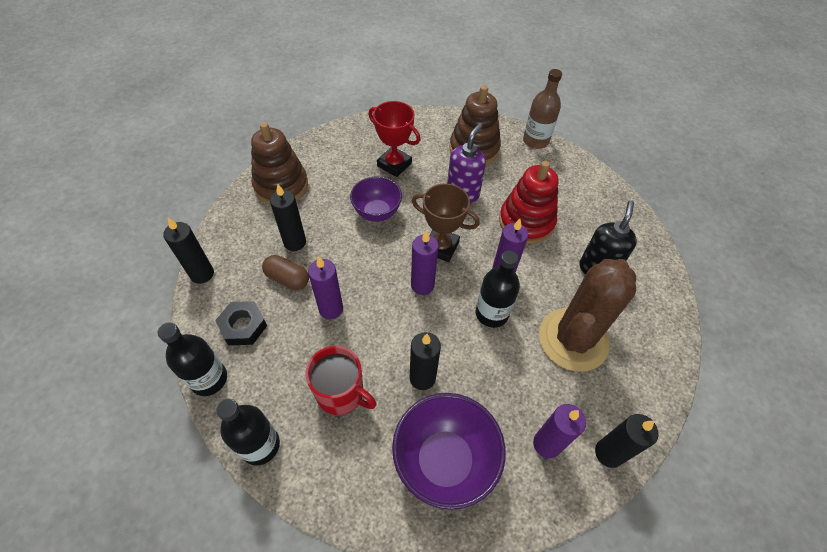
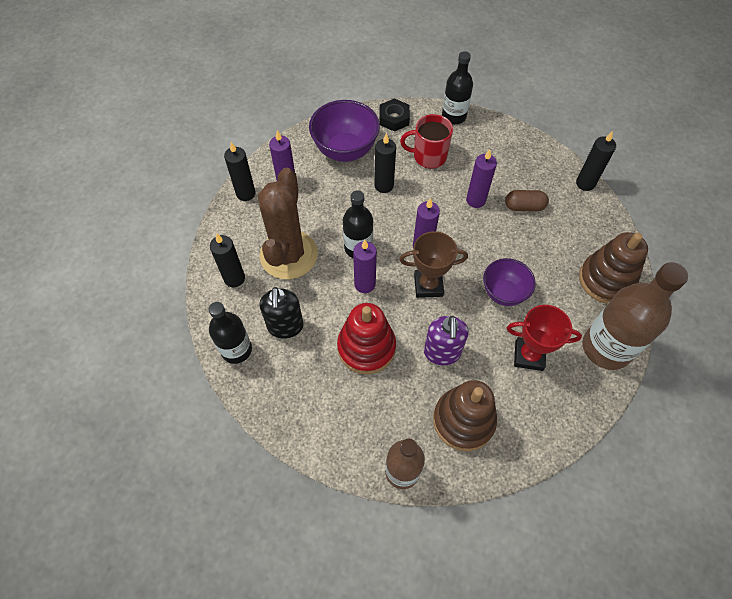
camera: 155 degrees right, 5 degrees up
black bottle [158,322,227,396] -> black bottle moved to [208,302,252,364]
black nut [215,301,267,345] -> black nut moved to [379,98,410,132]
black candle [270,184,306,251] -> black candle moved to [210,234,245,287]
none -> brown bottle [583,262,688,370]

